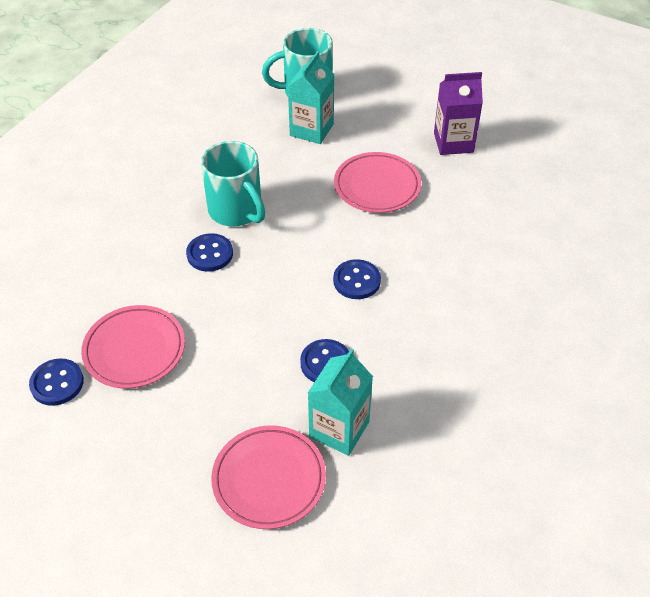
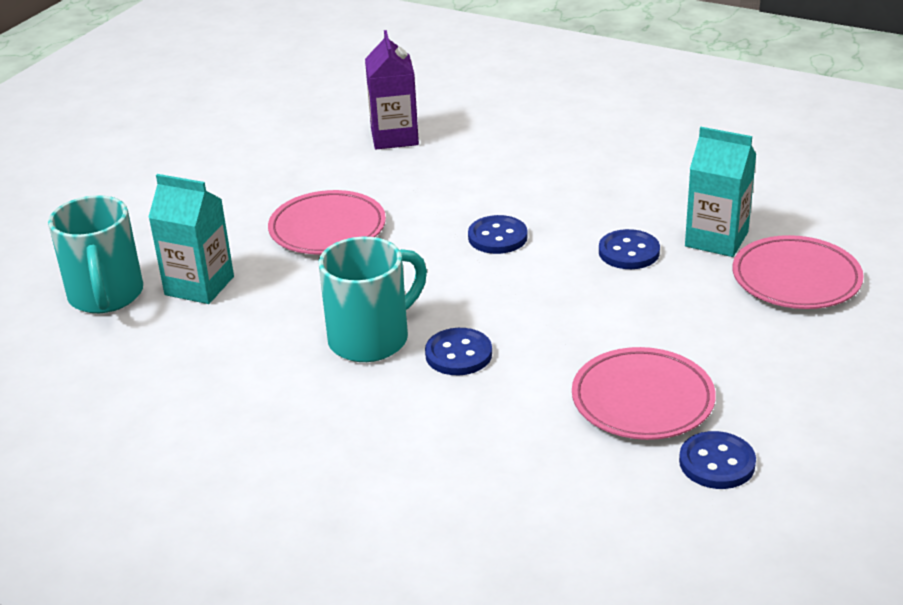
camera: 90 degrees left, 15 degrees down
purple carton [434,72,483,155] -> purple carton moved to [365,30,419,149]

